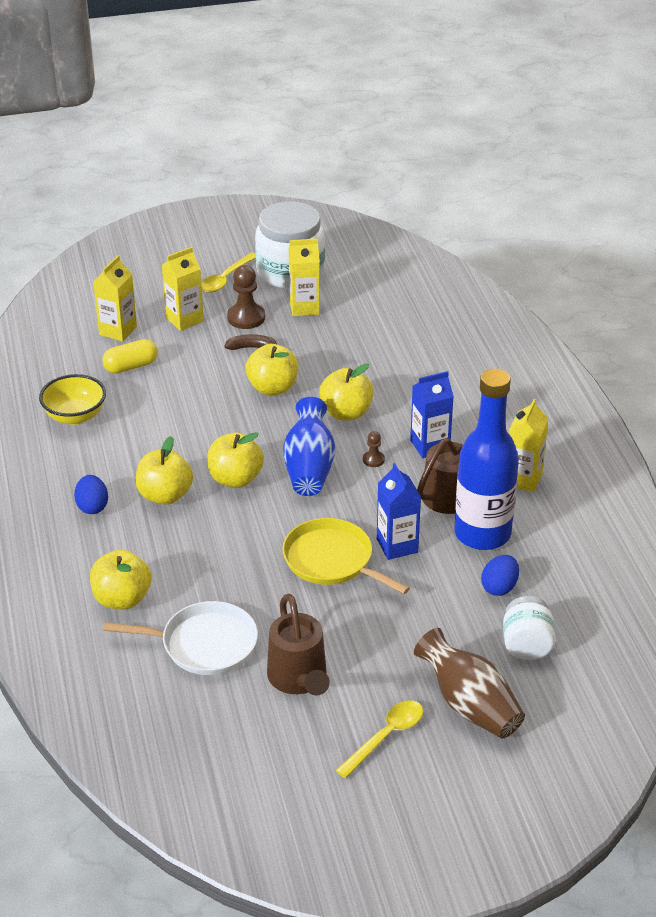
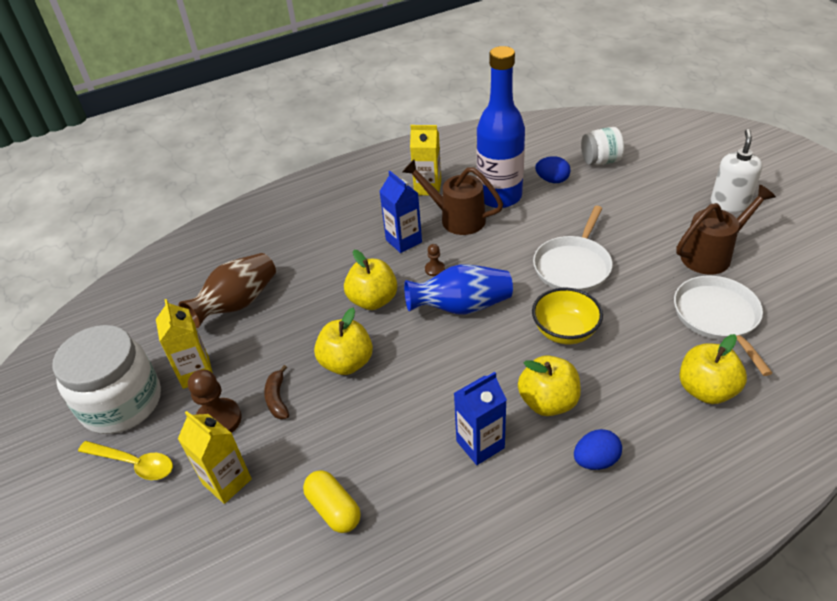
camera: 100 degrees left, 5 degrees up
yellow bowl [39,374,106,425] -> yellow bowl moved to [532,288,603,344]
yellow carton [93,255,137,342] -> none
yellow apple [207,432,264,488] -> none
yellow pan [282,518,410,594] -> white pan [533,206,612,292]
yellow spoon [335,700,423,779] -> white soap dispenser [711,129,763,212]
blue carton [377,463,421,560] -> blue carton moved to [454,372,507,465]
brown vase [414,628,525,738] -> brown vase moved to [178,253,276,328]

